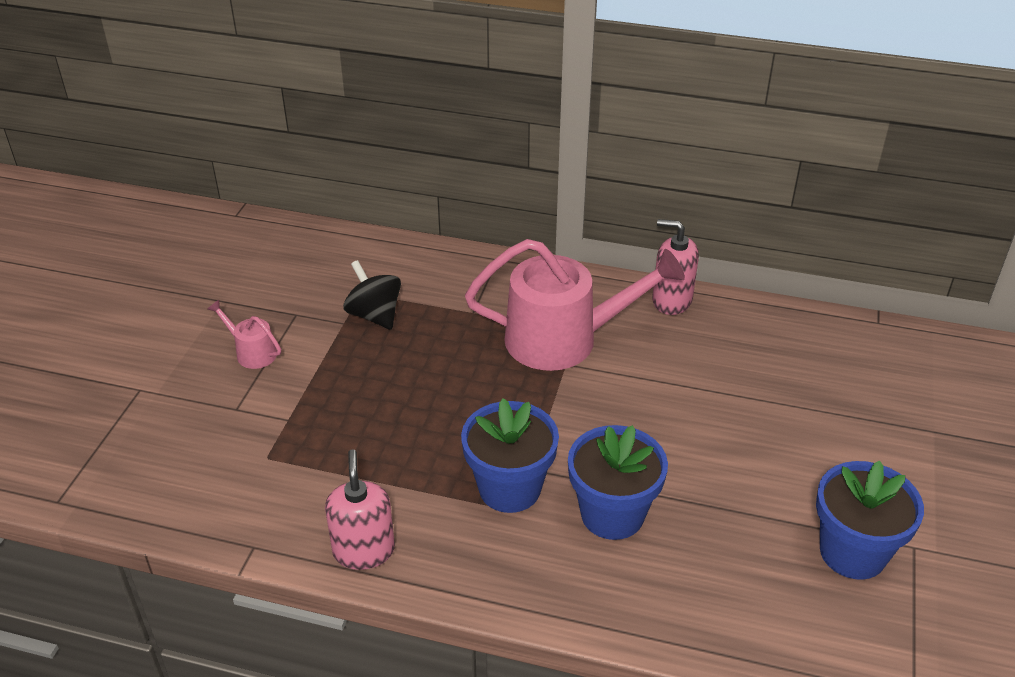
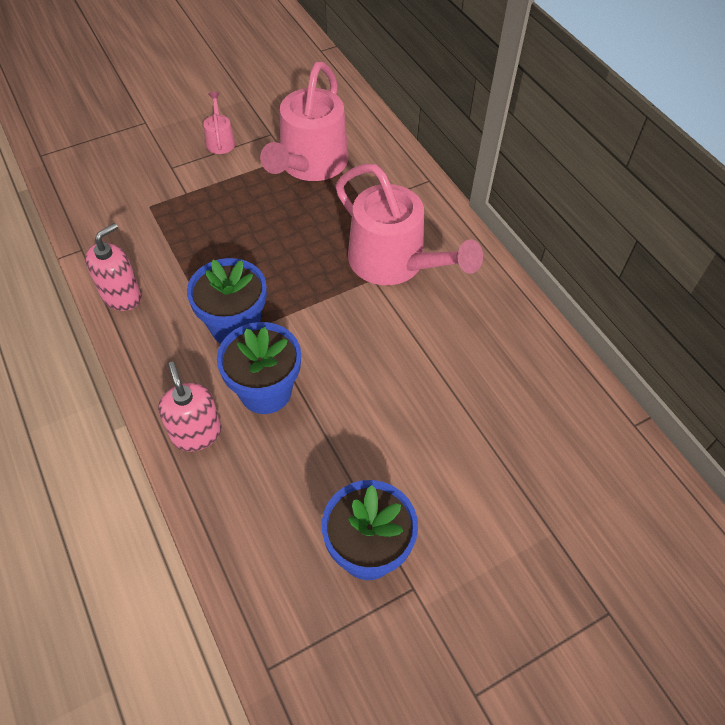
camera: 45 degrees right, 15 degrees up
black spinning top [343,260,401,330] -> pink watering can [260,61,348,181]
pink soap dispenser [652,219,699,315] -> pink soap dispenser moved to [158,362,222,452]

